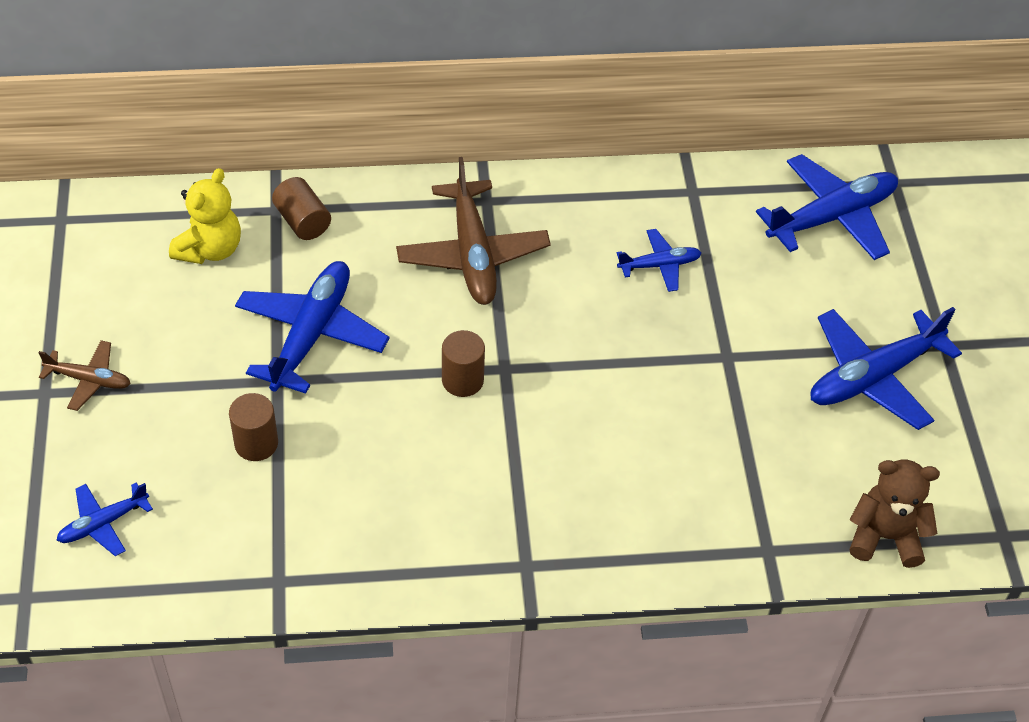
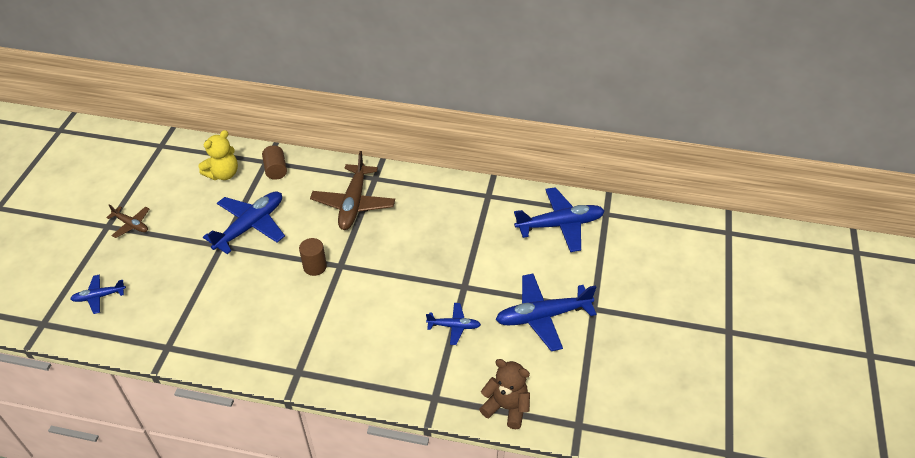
camera: 20 degrees right, 5 degrees down
brown cylinder [229,393,278,461] -> none
blue plane [617,229,701,292] -> blue plane moved to [426,303,481,345]

